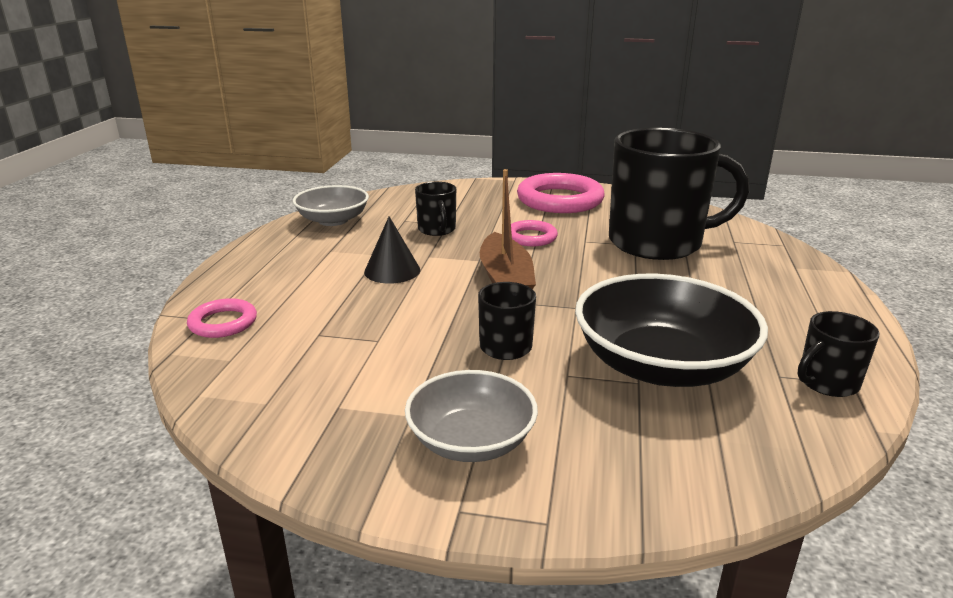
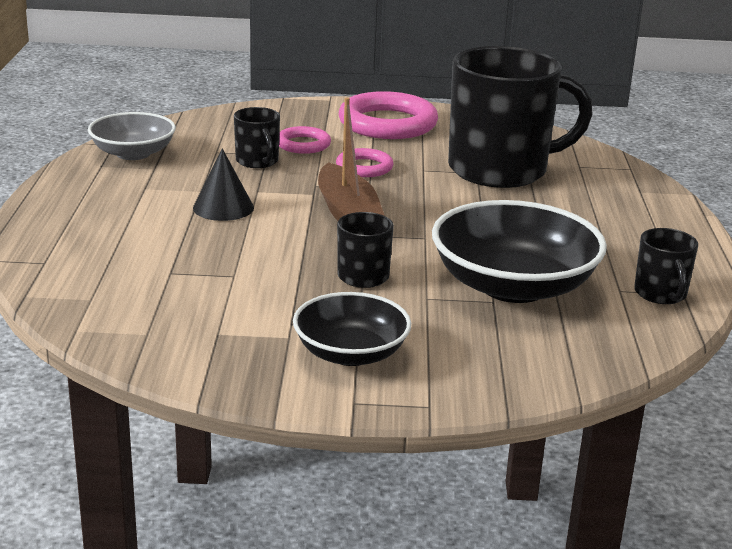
camera: 10 degrees left, 0 degrees up
pink ring [187,298,257,338] -> pink ring moved to [279,126,331,154]
grey bowl [405,370,538,462] -> black bowl [293,292,411,366]
black mug [798,311,879,397] -> black mug turned 60 degrees counterclockwise [634,228,698,304]

